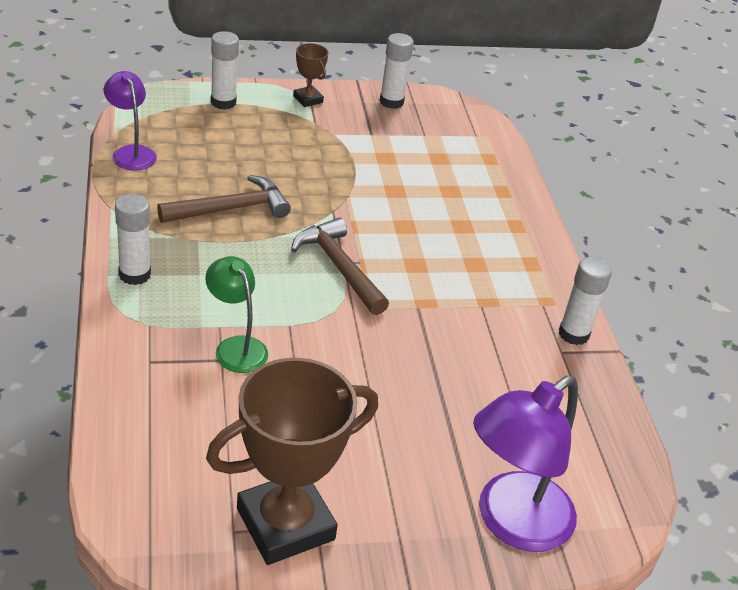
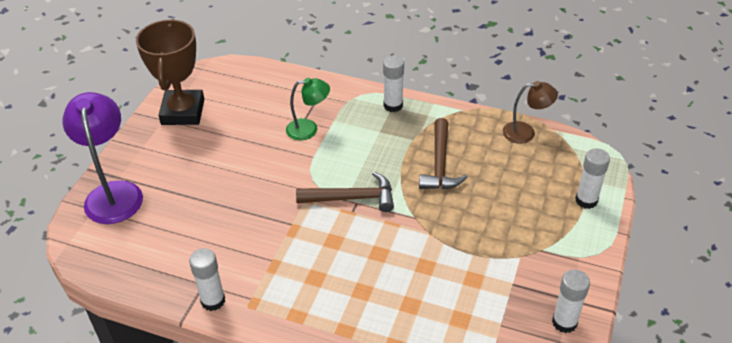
camera: 125 degrees right, 5 degrees up
purple lamp [104,71,157,171] -> brown lamp [503,81,558,144]
brown trophy [293,43,328,107] -> none

